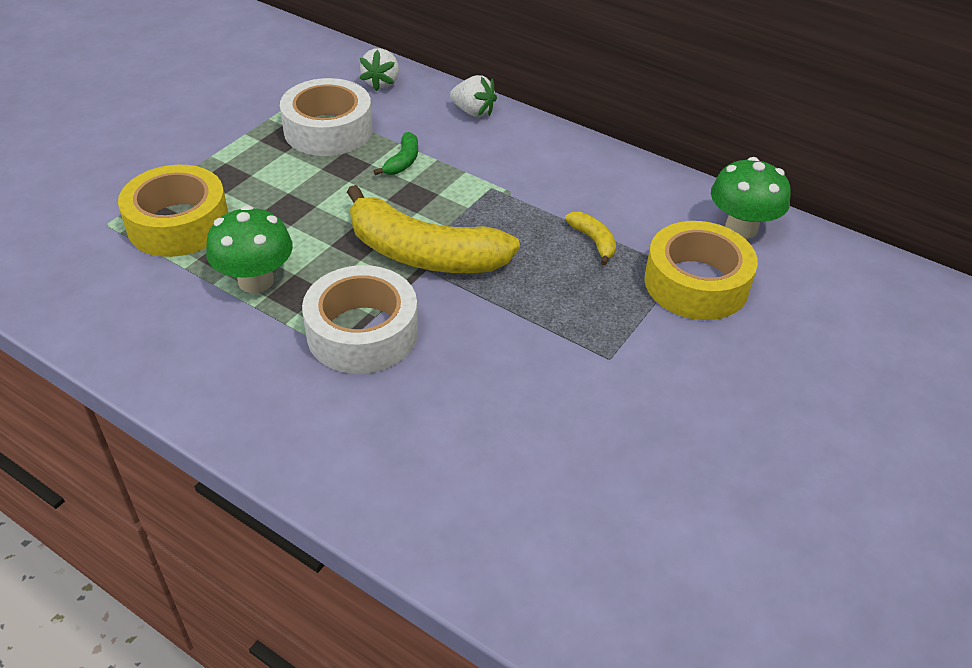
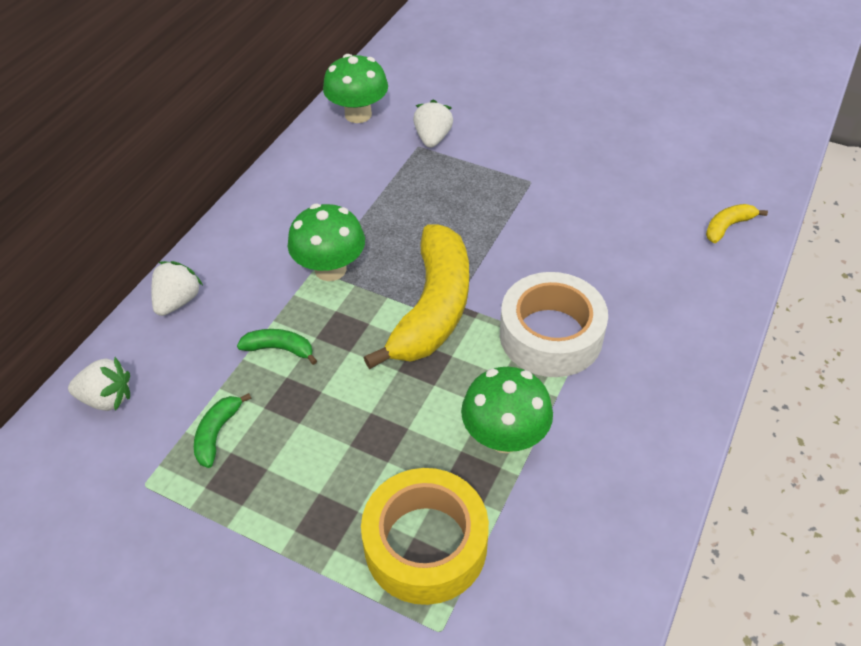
camera: 95 degrees left, 5 degrees up
white tape [280,78,373,156] -> green banana [194,393,251,468]
yellow banana [565,212,616,265] -> yellow banana moved to [706,204,768,243]
yellow tape [644,221,758,320] -> white strawberry [413,100,453,148]
none -> green mushroom [288,203,365,281]

